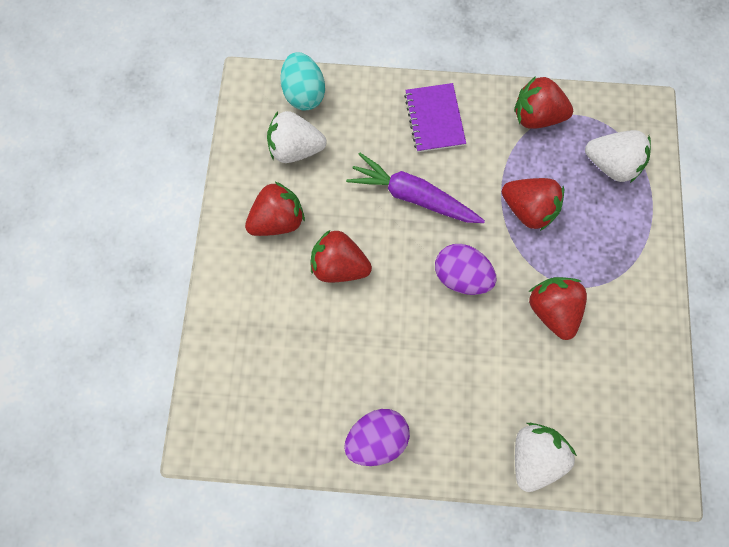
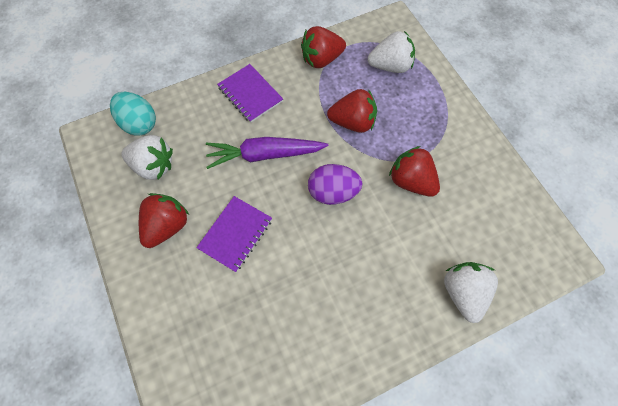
camera: 30 degrees left, 10 degrees down
white strawberry [267,111,327,163] -> white strawberry turned 135 degrees counterclockwise [121,135,173,180]
red strawberry [311,230,372,283] -> purple notebook [196,196,272,272]
purple egg [344,409,410,466] -> none

